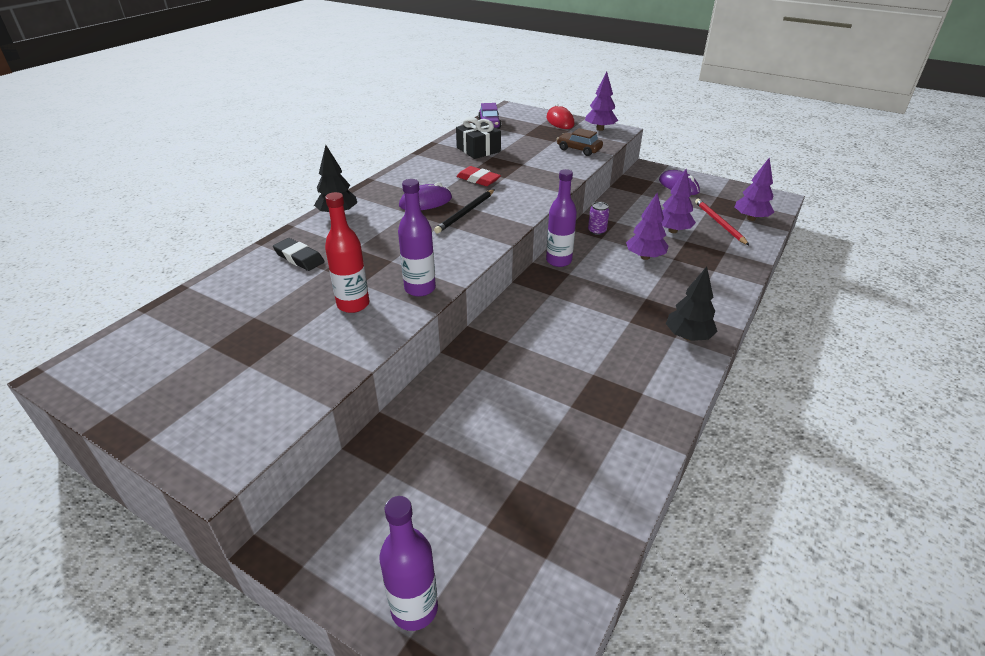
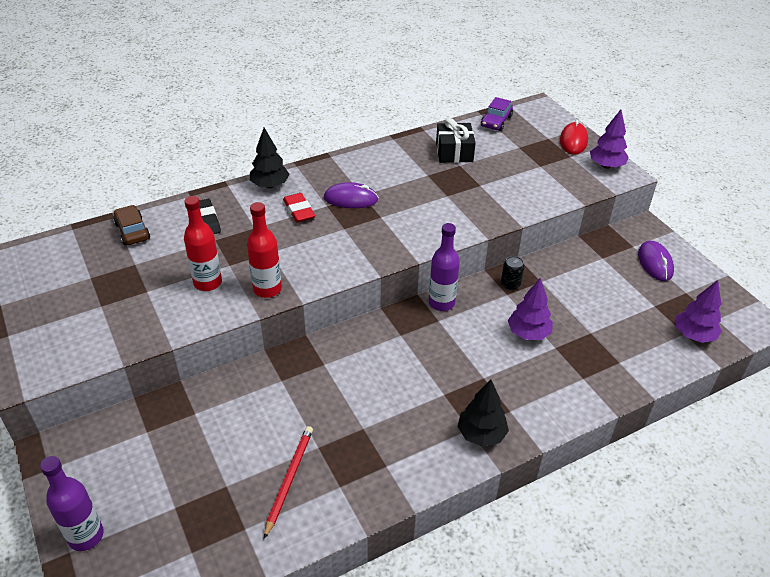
camera: 30 degrees right, 5 degrees up
purple bottle [398,179,436,297] -> red bottle [247,202,282,298]
black pencil [434,189,495,234] -> none
red eraser [456,166,501,186] -> red eraser moved to [283,193,315,223]
brown car [557,128,603,156] -> brown car moved to [113,205,150,245]
purple can [588,202,609,235] -> black can [501,256,524,290]
purple tree [661,169,696,233] -> none
red pencil [695,199,749,245] -> red pencil moved to [264,426,313,539]

